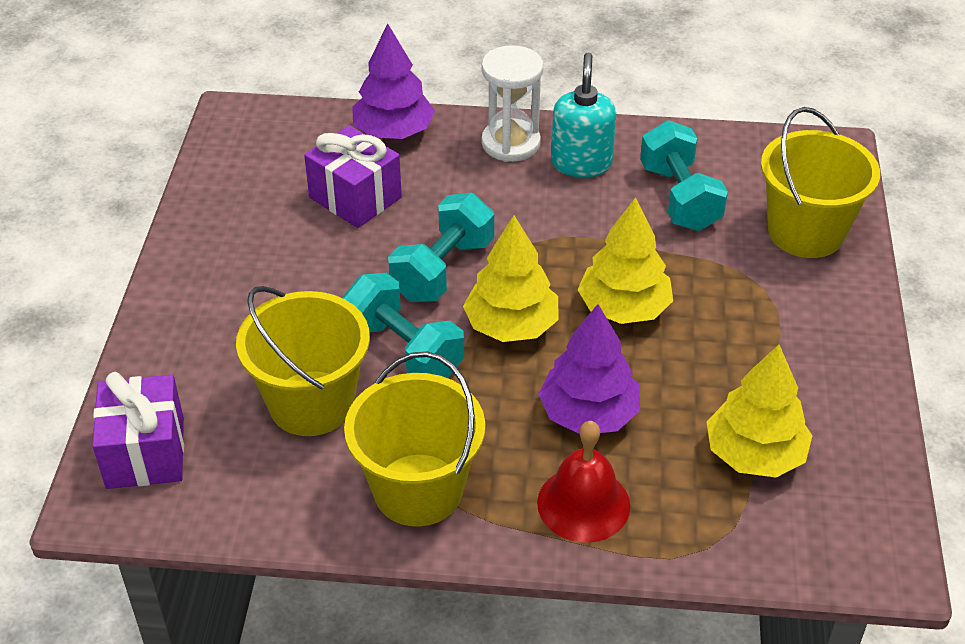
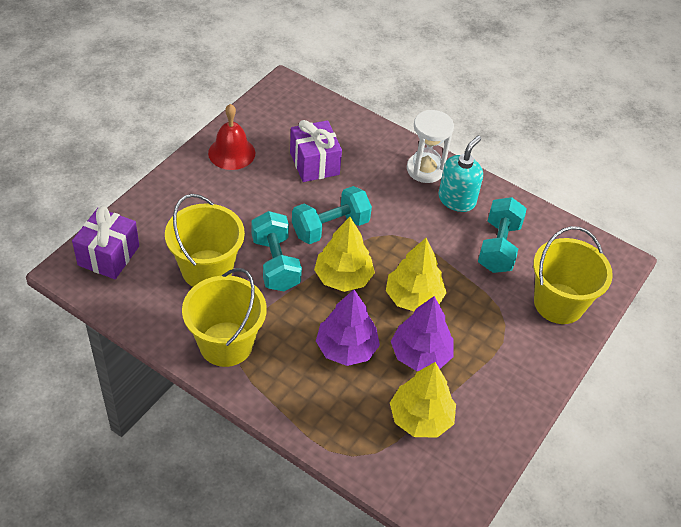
camera: 25 degrees right, 5 degrees up
purple tree [352,24,435,139] -> purple tree moved to [391,296,454,371]
red bell [537,421,630,543] -> red bell moved to [208,104,255,170]

